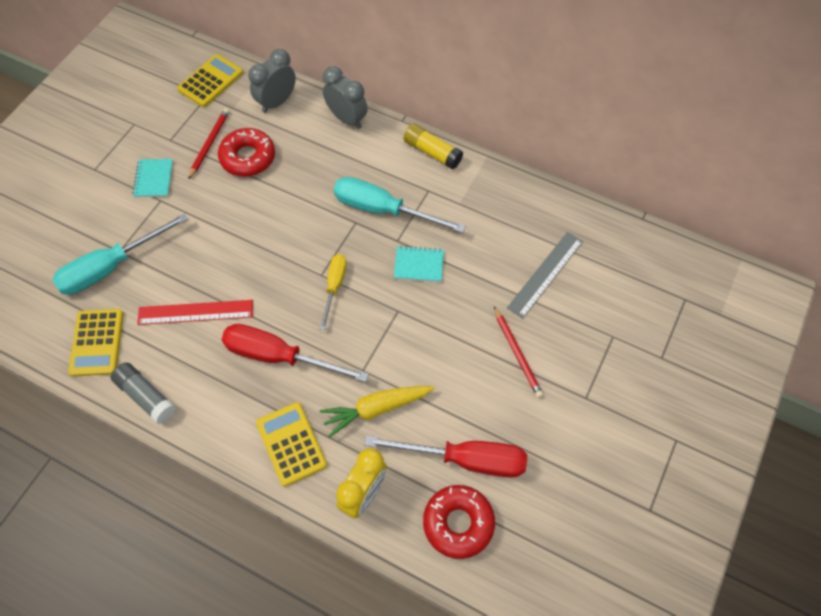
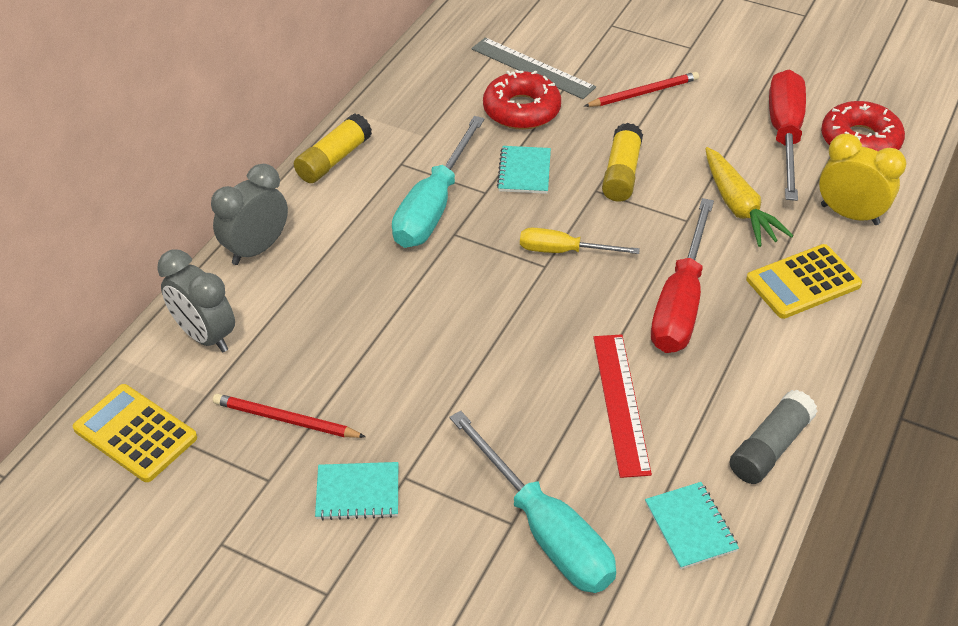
camera: 90 degrees left, 15 degrees down
yellow calculator [68,309,123,376] -> turquoise notebook [645,482,739,569]
red donut [218,128,275,177] -> red donut moved to [483,70,561,130]
none -> yellow glue stick [602,123,643,202]

